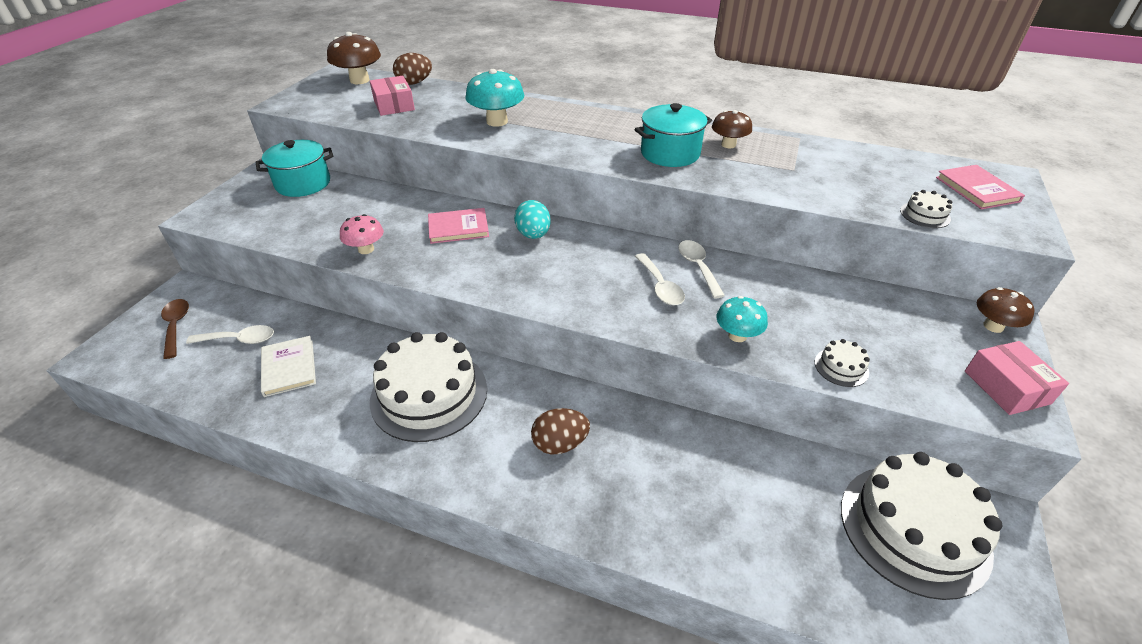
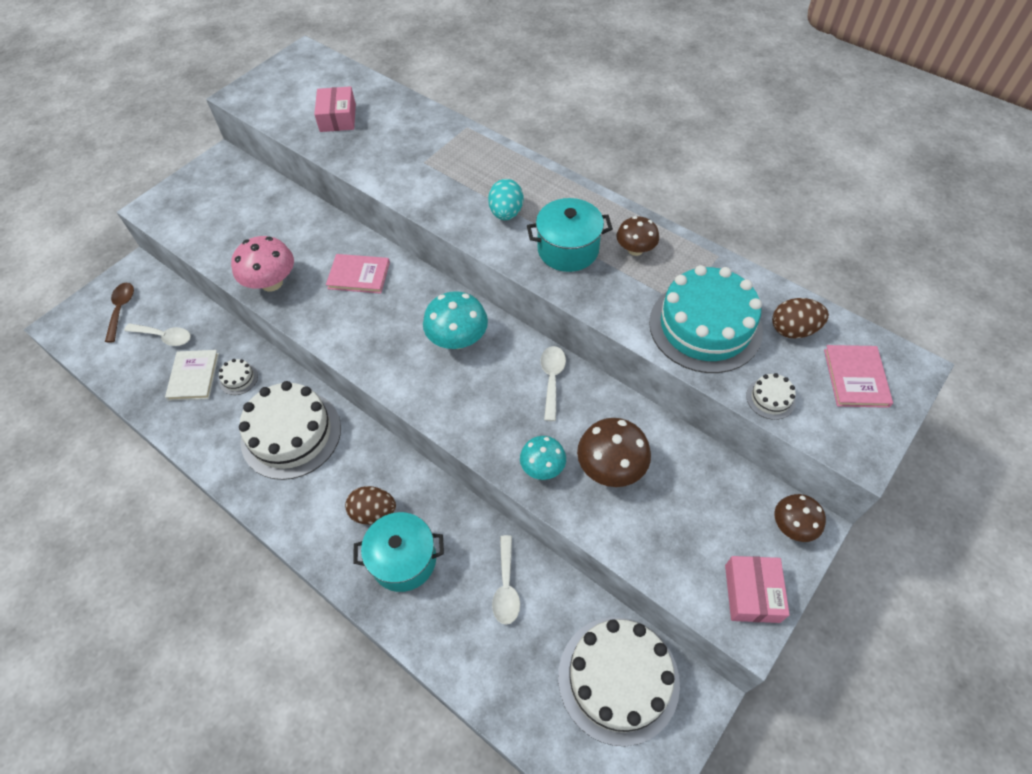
camera: 20 degrees right, 15 degrees up
turquoise pot [256,140,333,197] -> turquoise pot moved to [353,512,444,592]
brown mushroom [327,32,381,84] -> brown mushroom moved to [577,418,651,487]
pink mushroom [340,214,384,254] -> pink mushroom [231,236,294,292], size x1.55
brown egg [393,53,432,85] -> brown egg moved to [772,298,829,339]
turquoise mushroom [465,69,524,127] -> turquoise mushroom moved to [423,291,488,349]
turquoise egg [514,200,551,239] -> turquoise egg moved to [488,179,523,220]
white spoon [635,253,685,305] -> white spoon moved to [492,535,520,625]
white cake [815,339,870,387] -> white cake moved to [219,359,258,395]
none -> turquoise cake [649,265,763,373]

